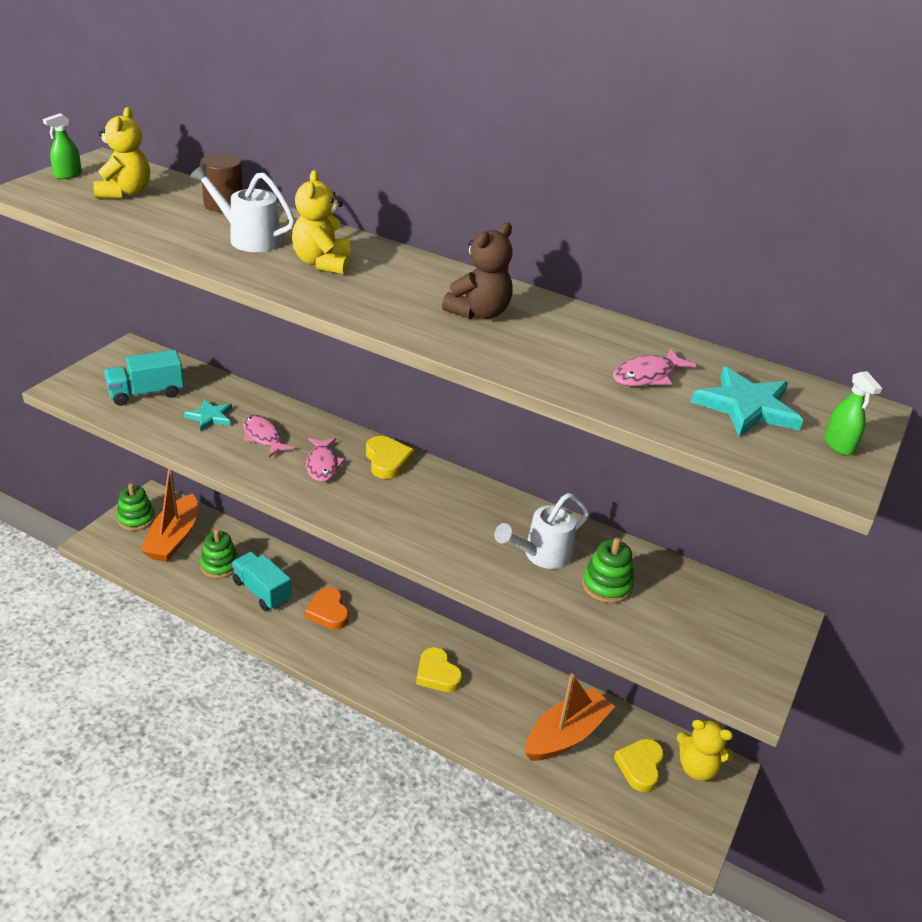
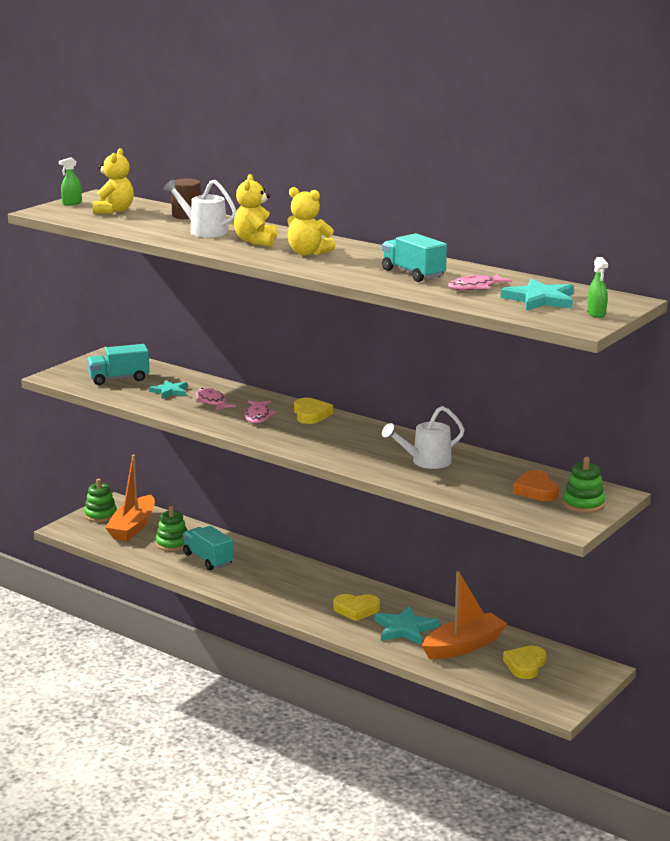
camera: 10 degrees right, 15 degrees down
orange heart [305,587,349,630] -> orange heart moved to [513,470,559,501]
yellow heart [416,647,462,692] -> yellow heart turned 60 degrees counterclockwise [333,594,380,621]
brown teddy bear [442,223,513,319] -> none
green stacking toy [582,538,634,603] -> green stacking toy moved to [563,457,606,513]
yellow teddy bear [677,719,734,781] -> yellow teddy bear moved to [287,187,335,255]
none -> turquoise star [374,605,439,645]
none -> turquoise truck [382,233,447,282]

